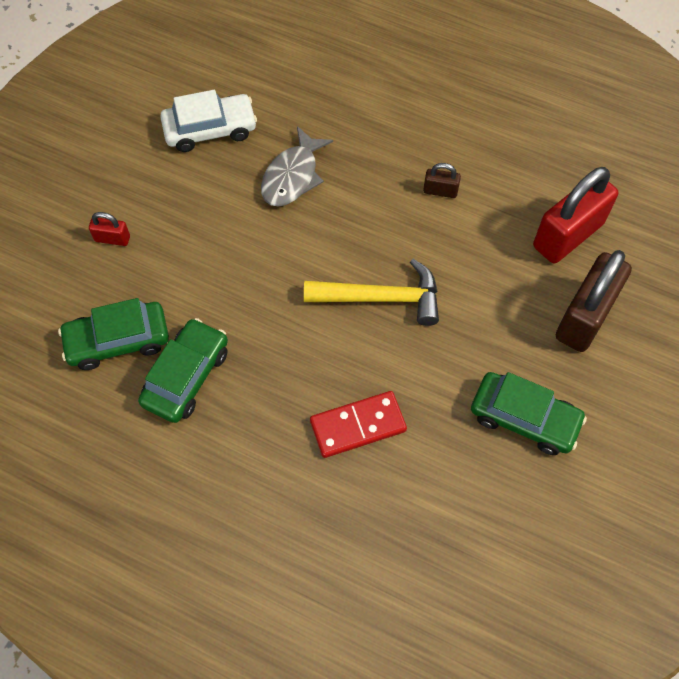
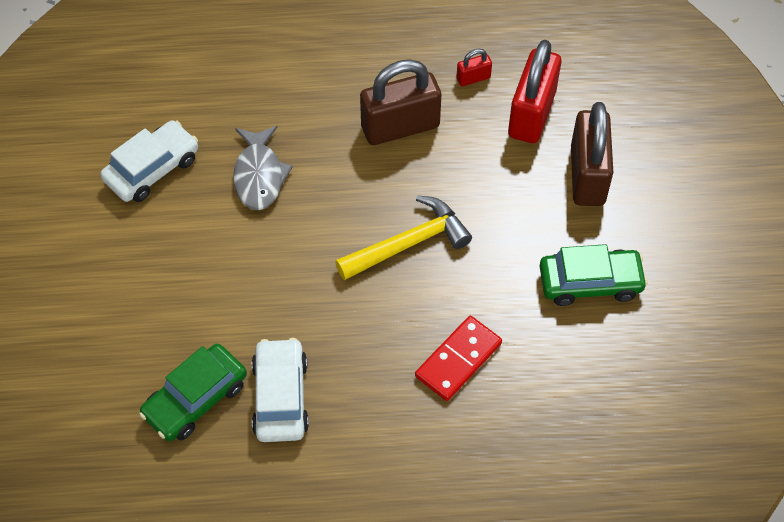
camera: 30 degrees left, 5 degrees down
red padlock [89,212,130,246] -> red padlock moved to [456,49,492,86]
green car [138,318,228,423] -> white car [252,338,309,442]
brown padlock [423,163,461,198] -> brown padlock [360,59,441,145], size x2.23

